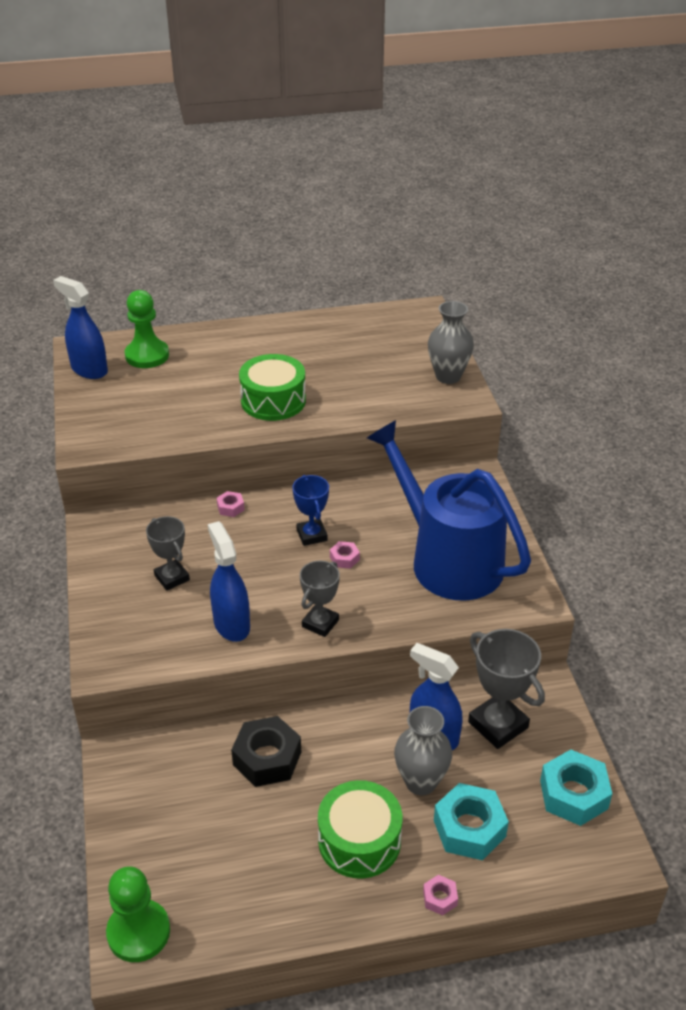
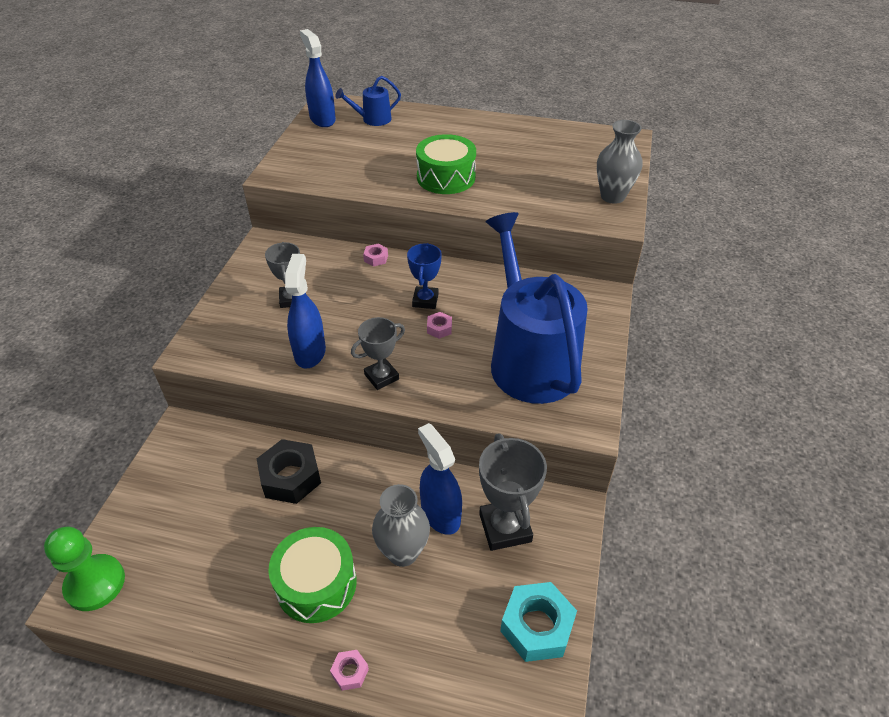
camera: 25 degrees right, 5 degrees up
green pawn [125,290,169,368] -> blue watering can [335,76,401,126]
turquoise nut [434,783,509,860] -> none

